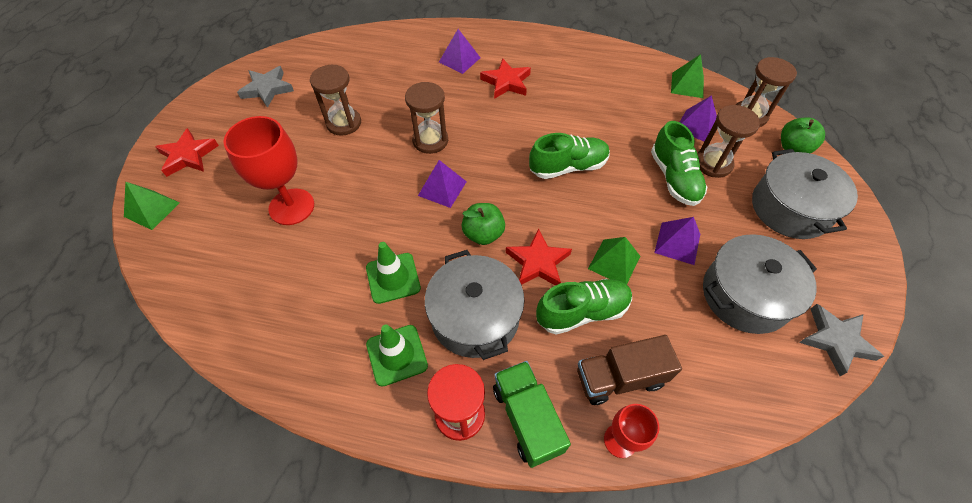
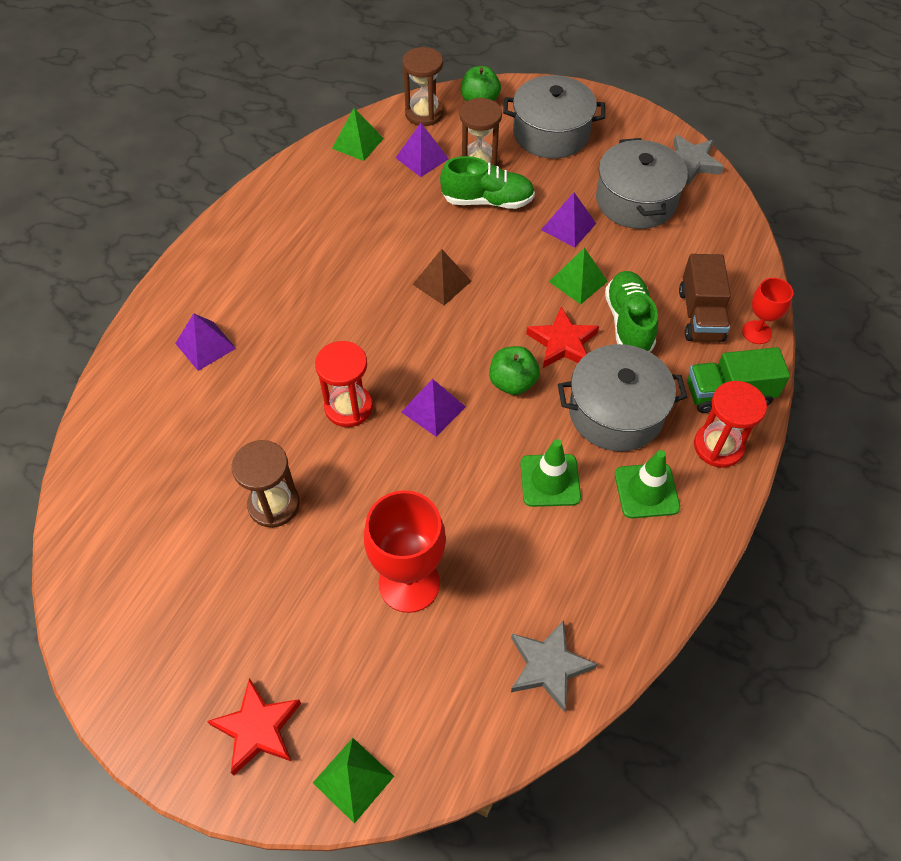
camera: 75 degrees left, 0 degrees up
grey star [237,66,294,108] -> grey star moved to [511,620,597,712]
brown hourglass [405,82,448,154] -> red hourglass [315,341,373,427]
red star [480,59,531,99] -> none
green shoe [529,133,610,179] -> brown pyramid [412,249,471,306]

